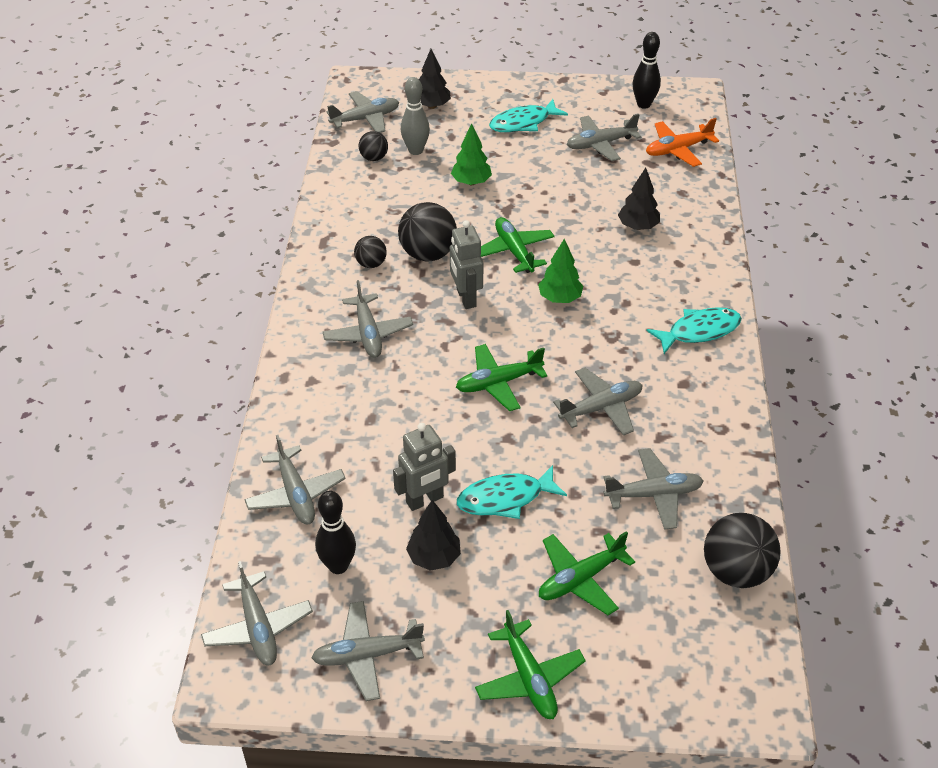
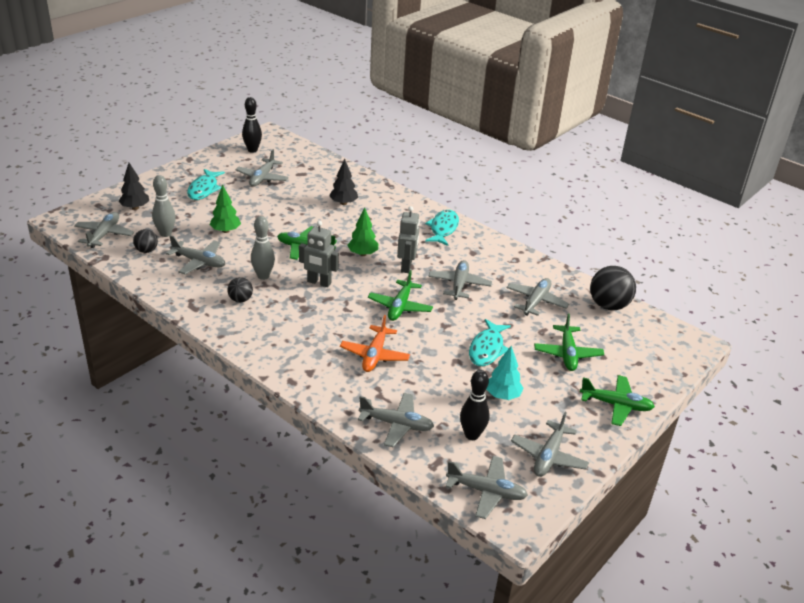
camera: 55 degrees left, 10 degrees down
grey plane [323,280,413,358] -> grey plane moved to [166,235,225,274]
grey robot [393,423,456,511] -> grey robot moved to [397,206,420,273]
black ball [398,202,457,262] -> grey bowling pin [251,216,275,280]
black tree [406,500,461,571] -> turquoise tree [486,346,524,400]
orange plane [646,118,719,167] -> orange plane moved to [340,315,410,372]

